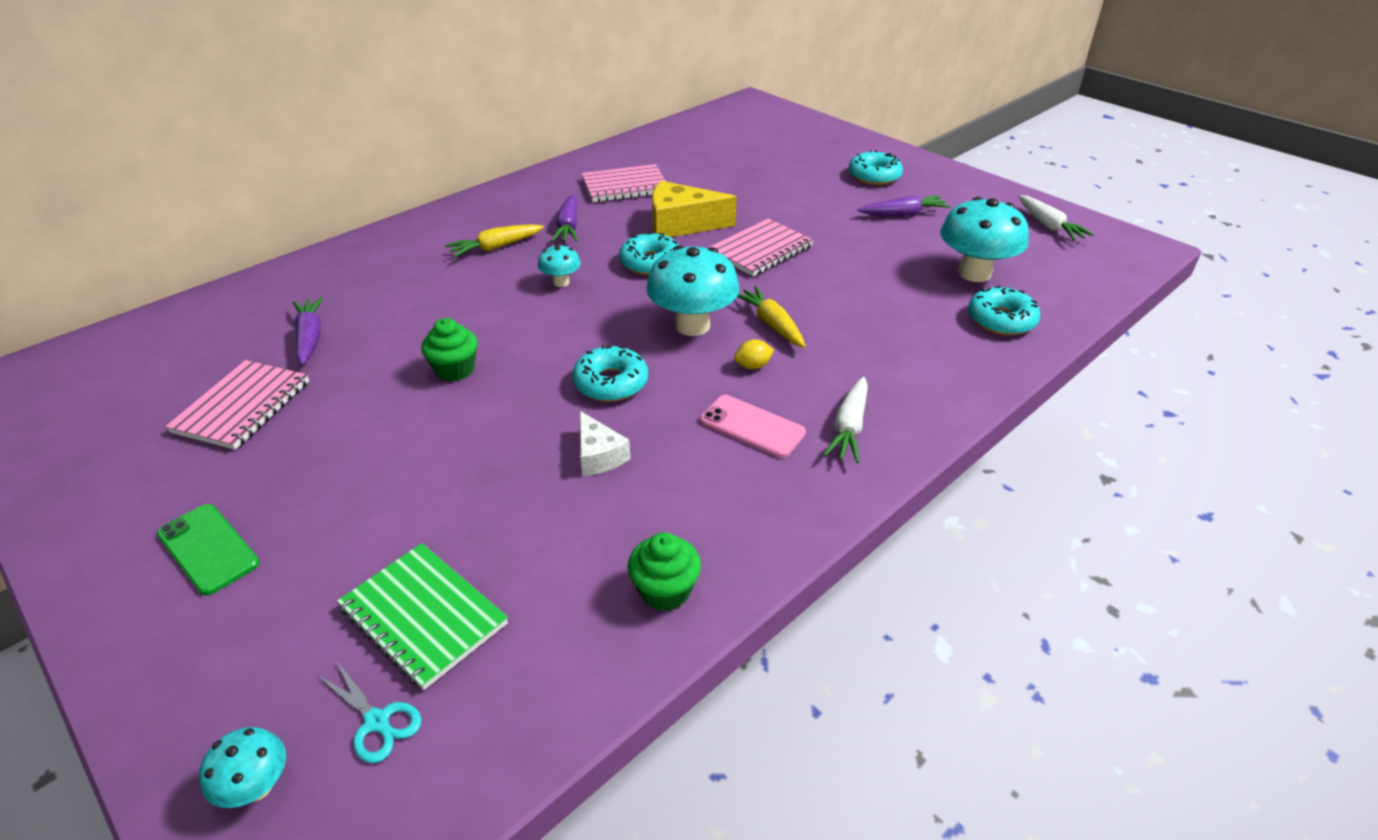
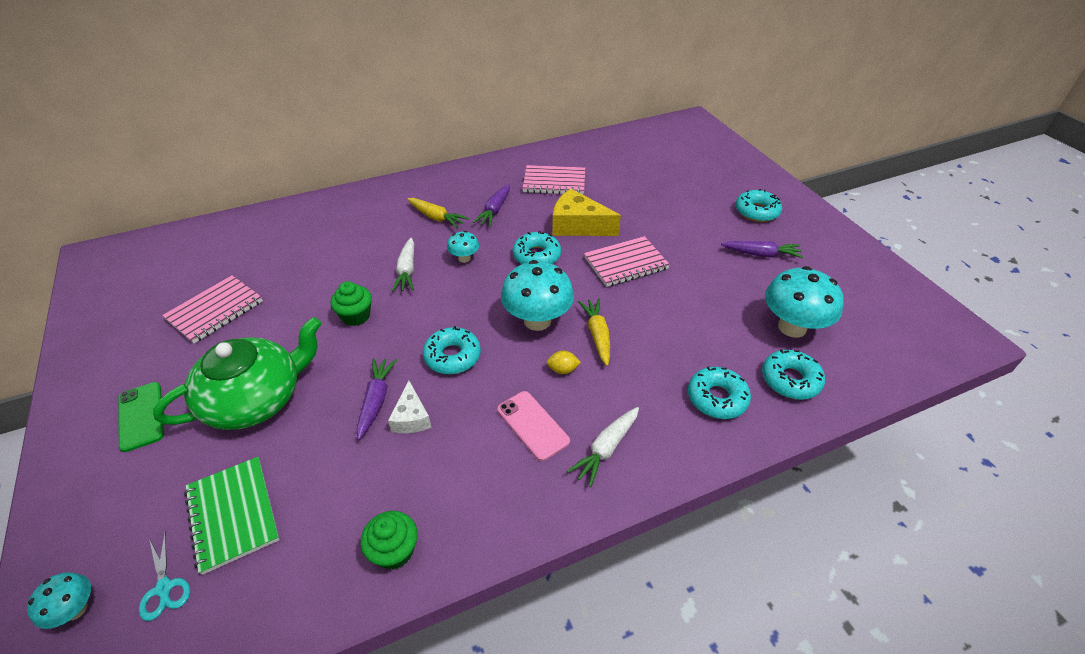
camera: 20 degrees right, 5 degrees up
purple carrot [293,297,323,365] -> purple carrot moved to [357,358,397,440]
yellow carrot [445,224,544,258] -> yellow carrot turned 135 degrees counterclockwise [407,198,469,228]
white carrot [1018,195,1094,241] -> white carrot moved to [392,238,414,292]
none -> green teapot [153,317,322,430]
none -> turquoise donut [688,367,751,419]

